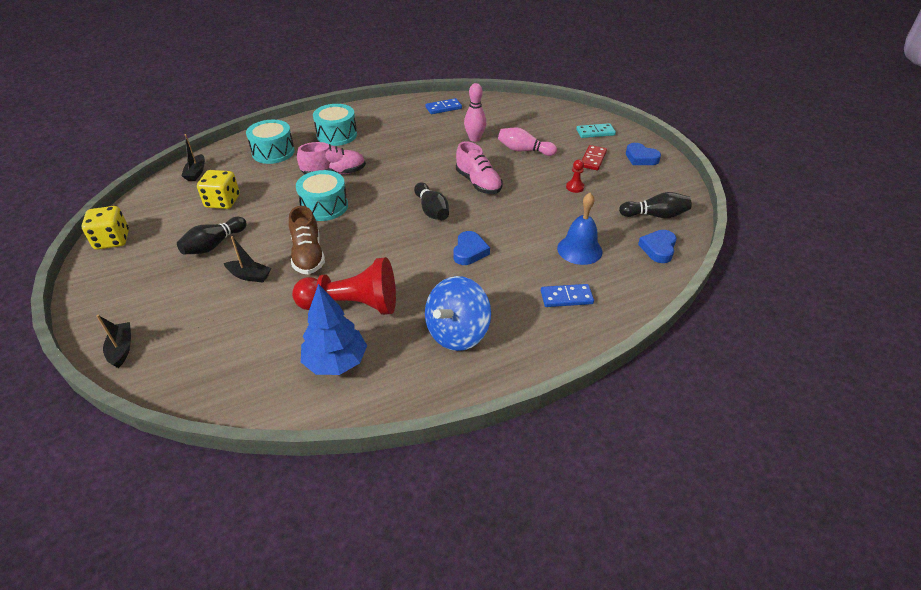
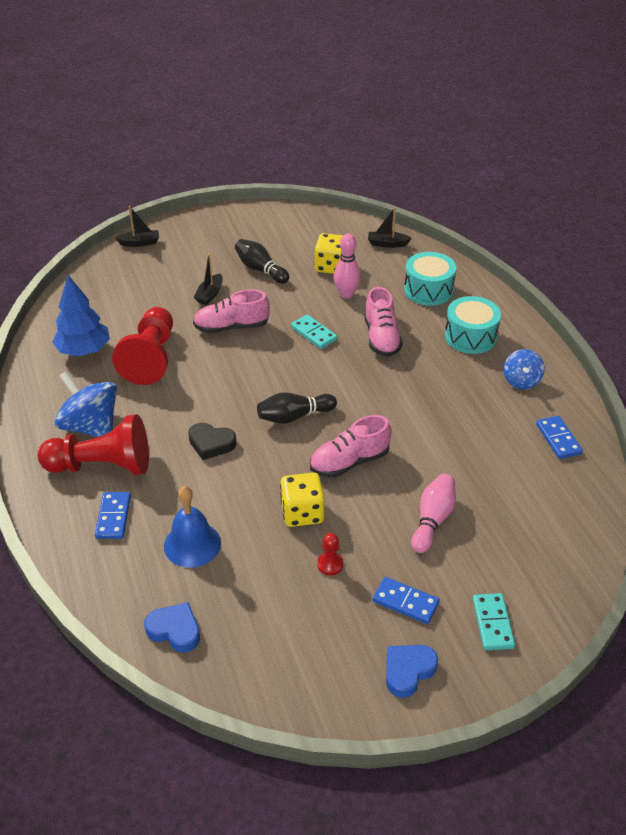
camera: 95 degrees right, 0 degrees up
yellow dice [81,206,129,250] -> yellow dice moved to [280,473,325,527]
brown shoe [289,206,325,275] -> pink shoe [193,289,270,334]
turquoise drum [296,170,348,221] -> turquoise domino [291,315,338,349]
blue heart [453,231,490,265] -> black heart [188,423,237,460]
pink bowling pin [464,83,486,142] -> pink bowling pin moved to [333,234,361,299]
red domino [582,145,607,170] -> blue domino [373,577,440,624]
black bowling pin [619,192,692,218] -> none
none -> red pawn [38,414,149,475]
none -> blue spinning top [504,349,545,389]

